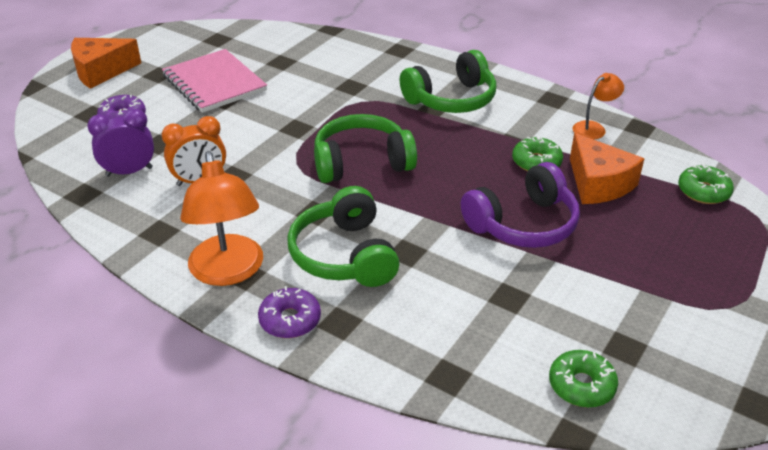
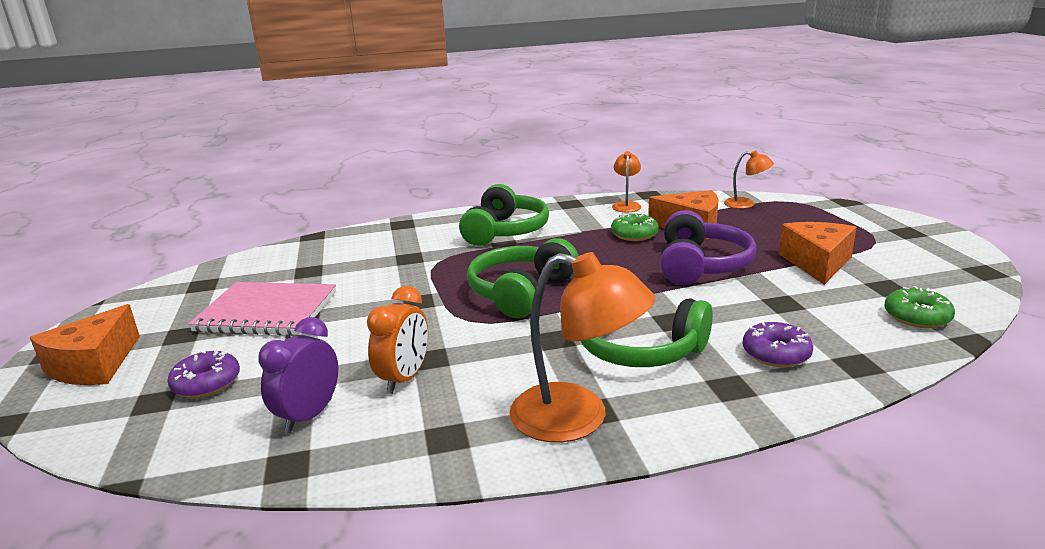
camera: 45 degrees left, 15 degrees down
purple donut [258,286,321,338] -> purple donut moved to [743,322,813,367]
green donut [678,163,734,204] -> orange lamp [724,151,774,209]
none -> orange cheese [779,222,857,285]

